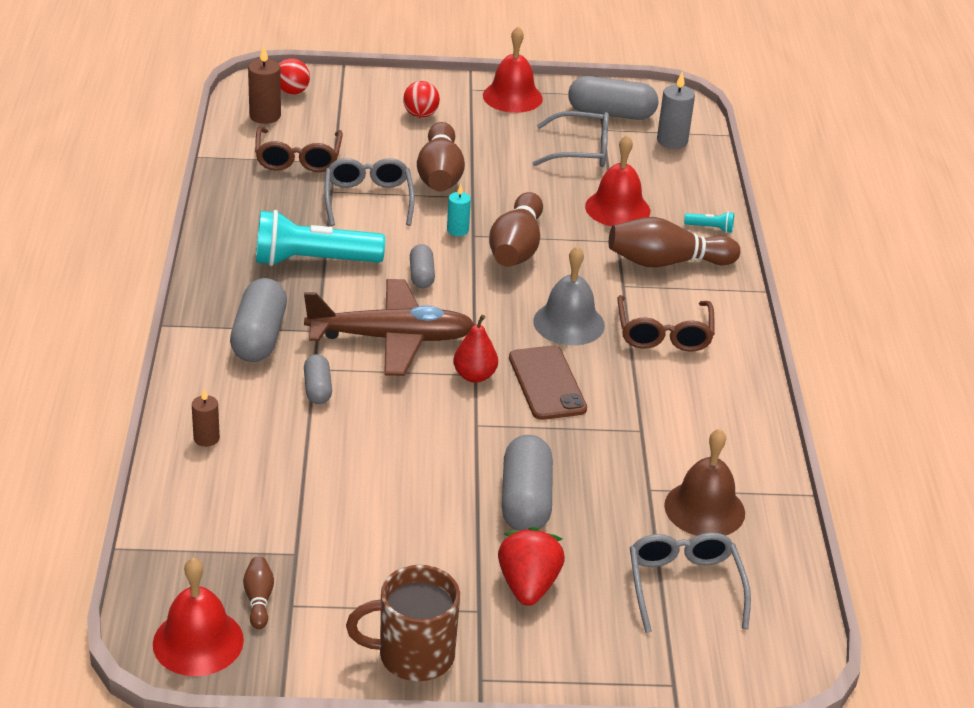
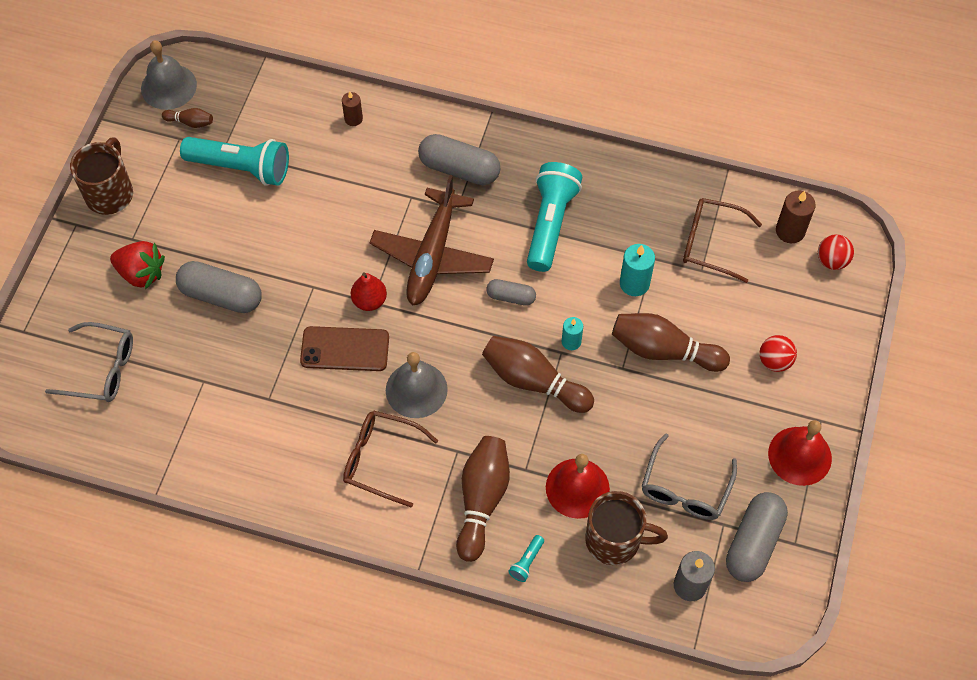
camera: 110 degrees right, 25 degrees up
red bell [153,558,244,676] -> grey bell [141,40,197,110]
grey capsule [304,354,332,404] -> none
grey glasses [324,158,415,226] -> turquoise candle [620,244,655,296]
brown bell [664,429,745,536] -> none
none -> turquoise flashlight [180,137,289,186]
none -> brown mug [585,491,668,565]

